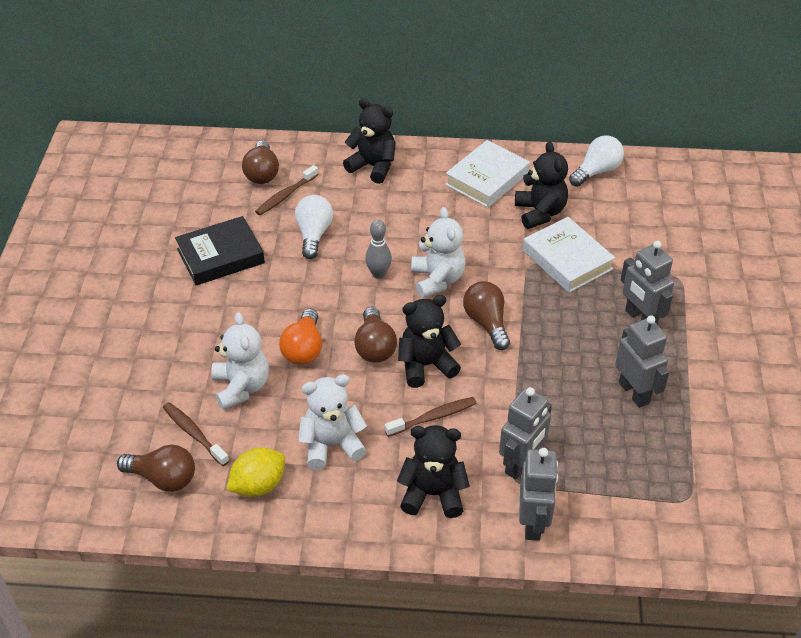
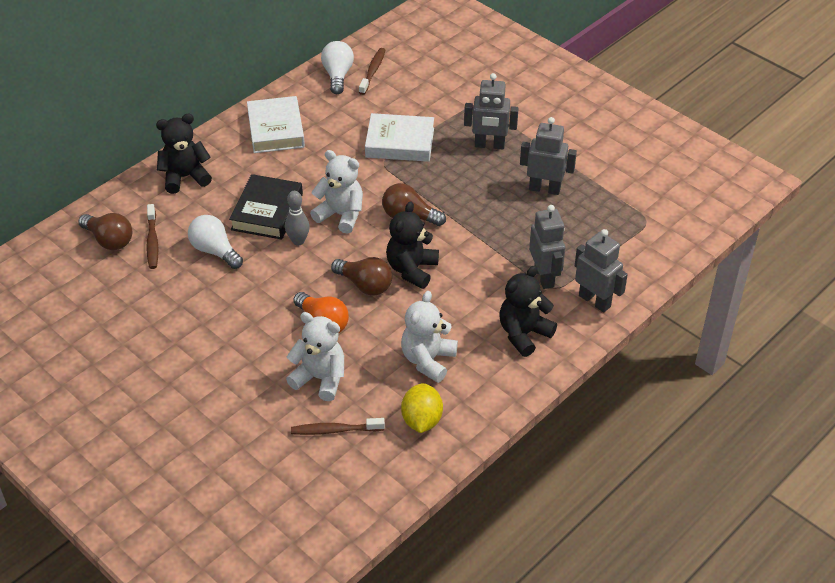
camera: 50 degrees left, 0 degrees up
brown light bulb [117,445,195,492] -> none
black book [175,216,265,285] -> black book moved to [229,174,303,240]
brown toothbrush [385,397,477,437] -> brown toothbrush moved to [359,48,385,95]
black teddy bear [515,142,568,229] -> none

